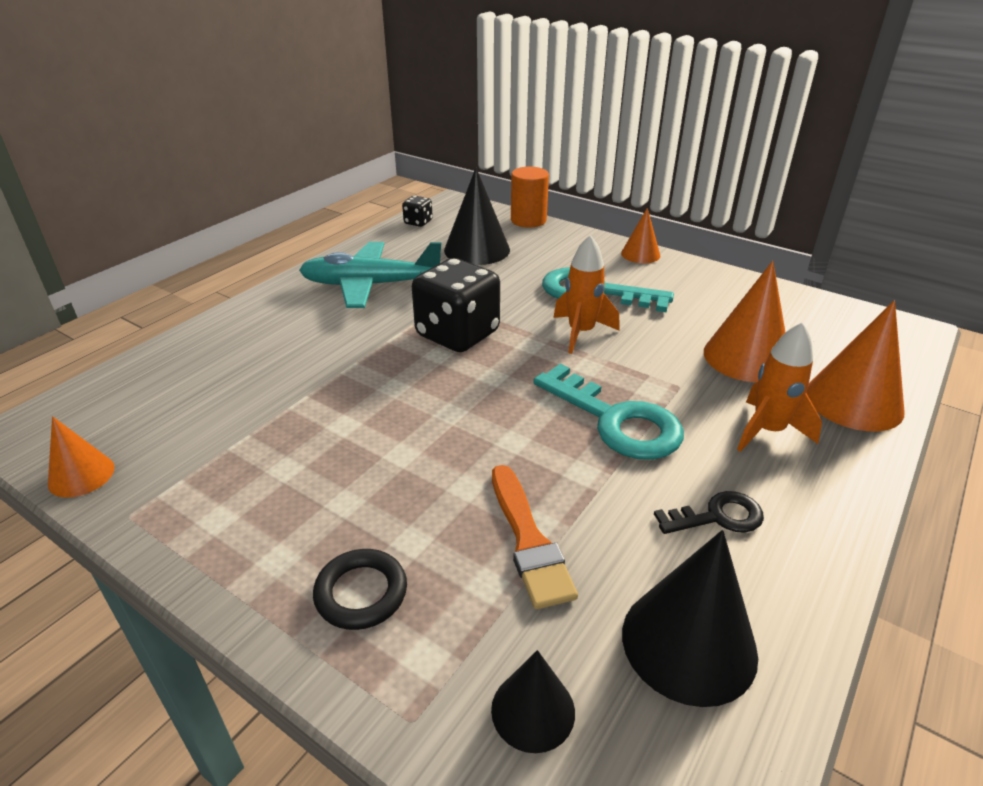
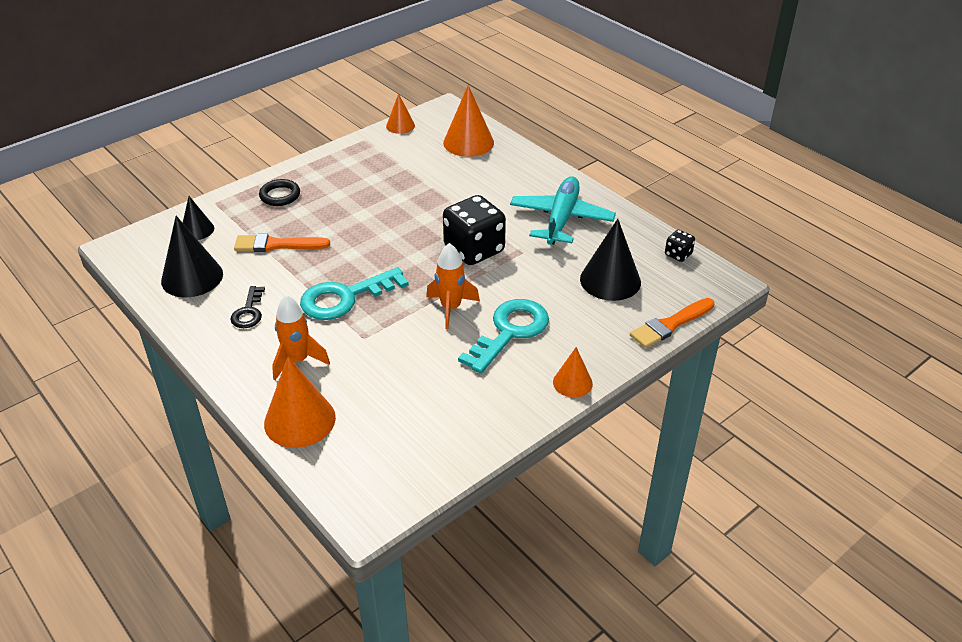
camera: 105 degrees right, 5 degrees up
orange cylinder [511,167,549,228] -> orange brush [630,298,715,348]
orange cone [704,261,785,382] -> orange cone moved to [443,85,494,157]

